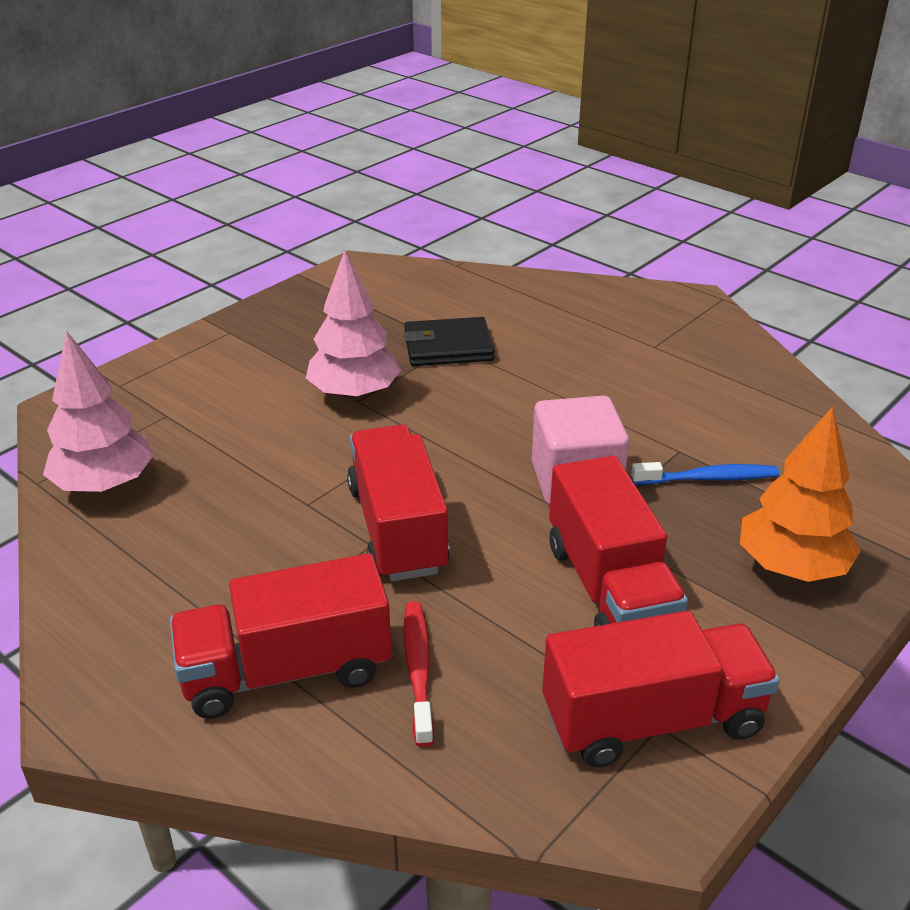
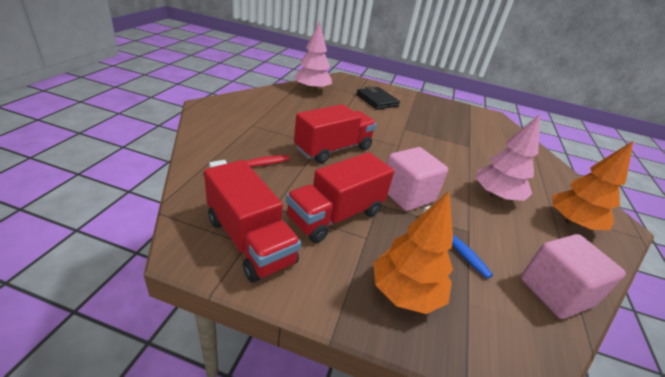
camera: 60 degrees right, 0 degrees up
red truck [170,553,392,719] -> none
pink tree [306,250,401,400] -> pink tree moved to [476,114,540,201]
black wallet [404,317,495,366] -> black wallet moved to [356,86,400,110]
none -> pink cube [521,234,626,319]
none -> orange tree [552,141,633,230]

